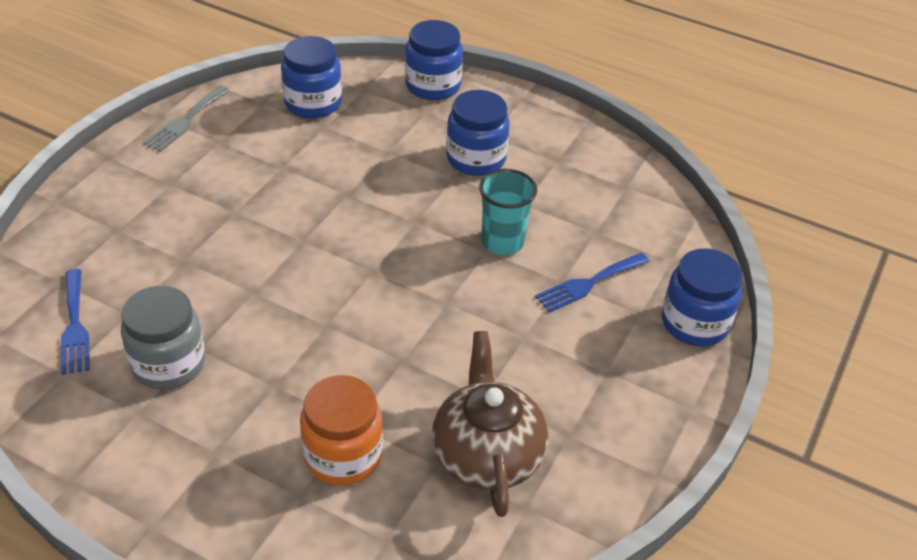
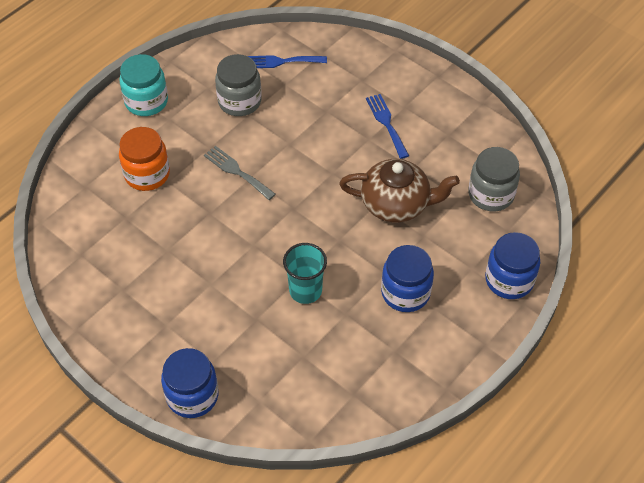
camera: 105 degrees right, 10 degrees up
grey fork [143,86,230,152] -> grey fork moved to [204,146,276,200]
blue jar [281,36,342,119] -> grey jar [468,147,520,212]
brown teapot [432,331,548,517] -> brown teapot moved to [339,159,460,223]
blue fork [535,253,649,313] -> blue fork moved to [366,94,409,159]
none -> turquoise jar [119,54,168,116]

